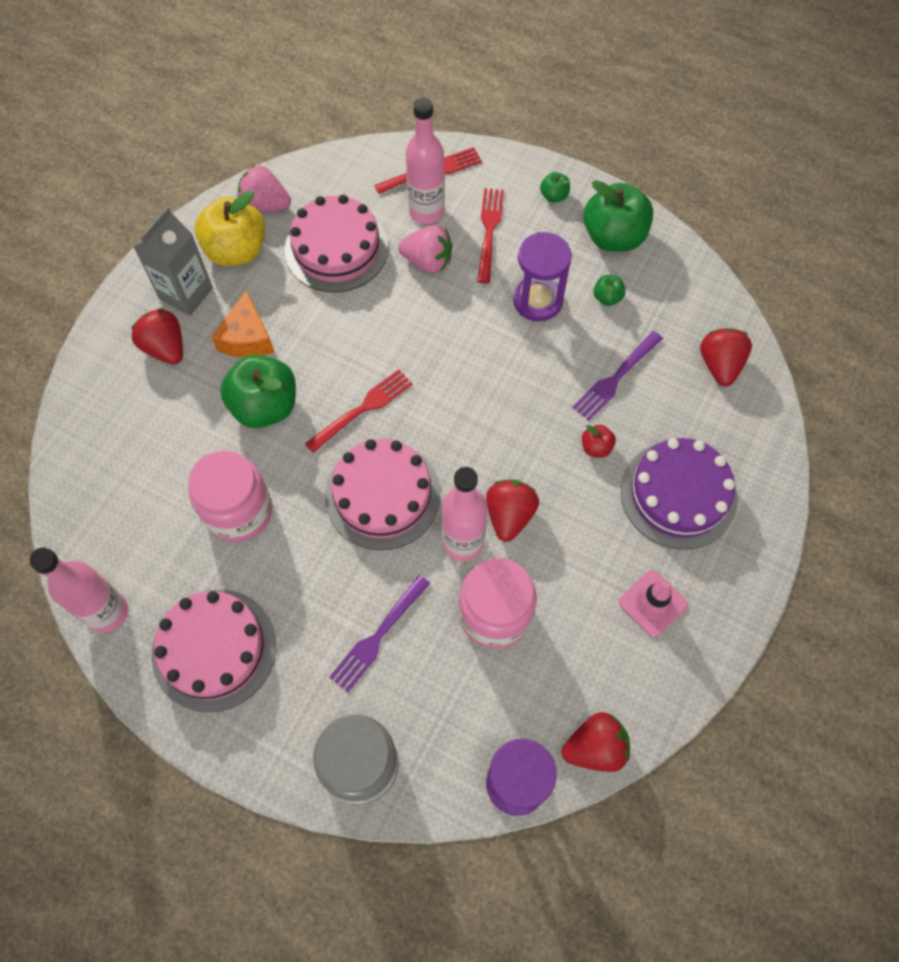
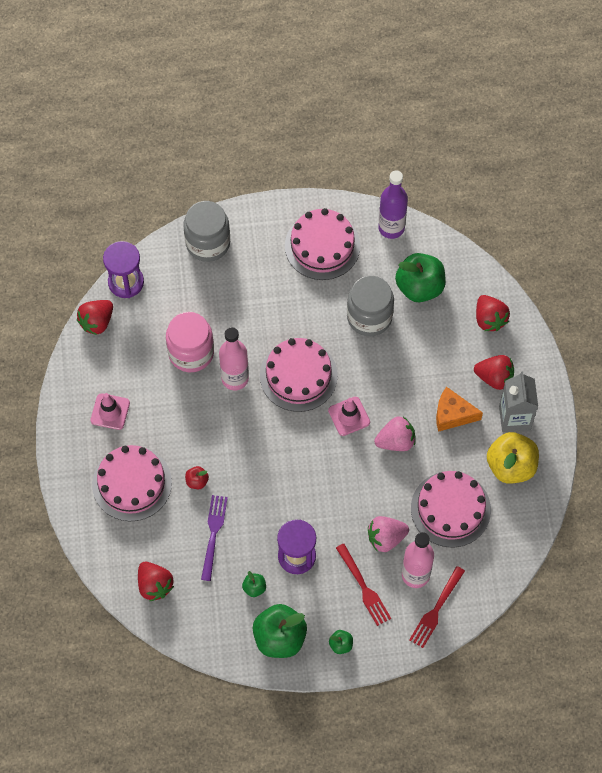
camera: 145 degrees right, 0 degrees up
pink bottle [29,547,128,633] -> purple bottle [378,170,408,239]
pink jar [188,450,272,542] -> grey jar [347,276,394,336]
orange cheese [212,290,274,358] -> orange cheese turned 45 degrees counterclockwise [436,387,483,432]
green apple [220,355,296,428] -> green apple moved to [395,253,446,302]
pink strawberry [238,165,291,212] -> pink strawberry moved to [374,417,415,451]
red fork [305,369,413,453] -> pink traffic cone [328,397,370,436]
purple fork [329,575,430,692] -> none
red strawberry [486,480,539,542] -> red strawberry moved to [476,295,510,331]
purple cake [621,438,737,549] -> pink cake [92,445,172,521]

